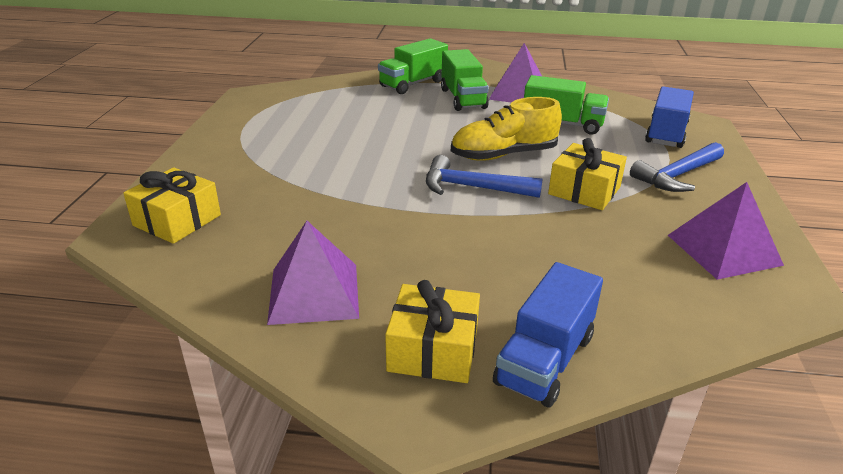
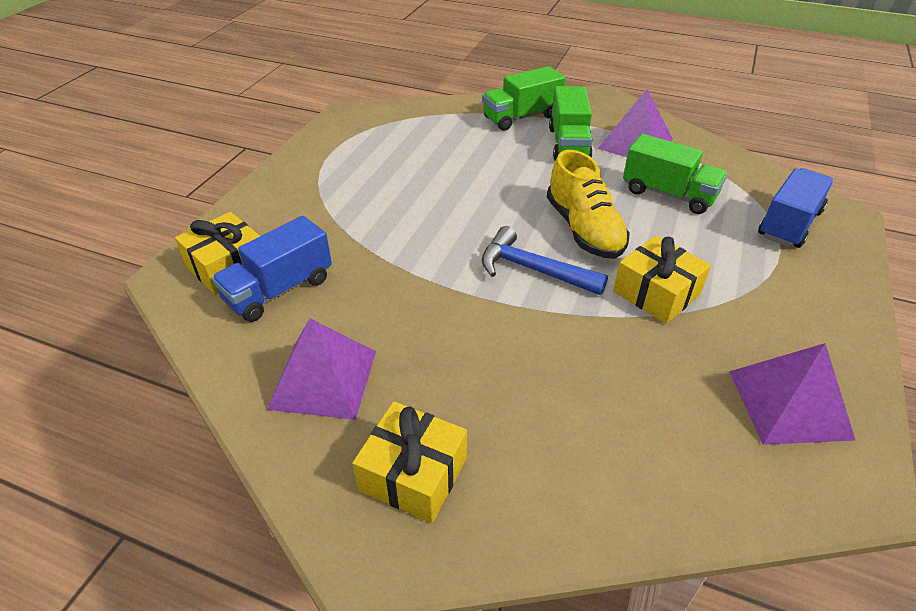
camera: 15 degrees right, 10 degrees up
yellow shoe [451,97,562,161] -> yellow shoe turned 105 degrees counterclockwise [547,150,630,259]
blue truck [493,262,603,408] -> blue truck moved to [212,216,332,322]
blue hammer [630,142,724,192] -> none

